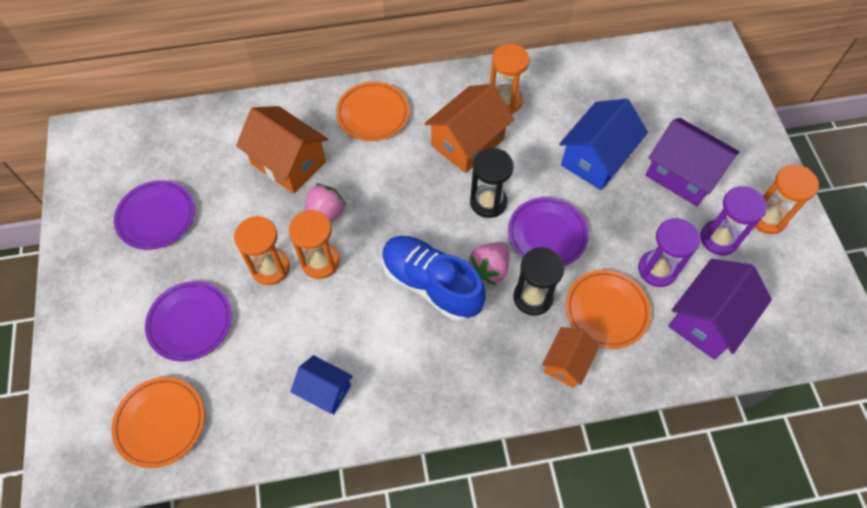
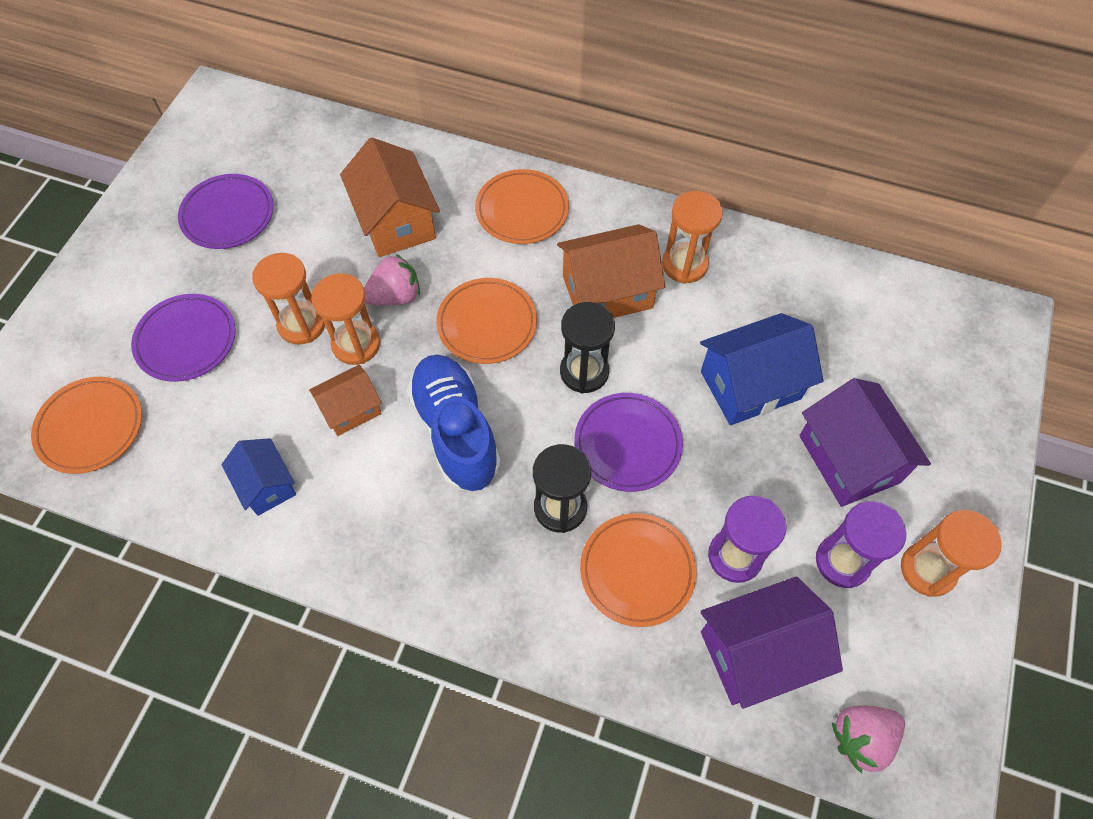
camera: 30 degrees right, 0 degrees up
pink strawberry [469,242,509,285] -> pink strawberry moved to [832,705,905,773]
orange house [542,327,600,388] -> orange house moved to [309,365,382,436]
none -> orange plate [436,278,537,364]

